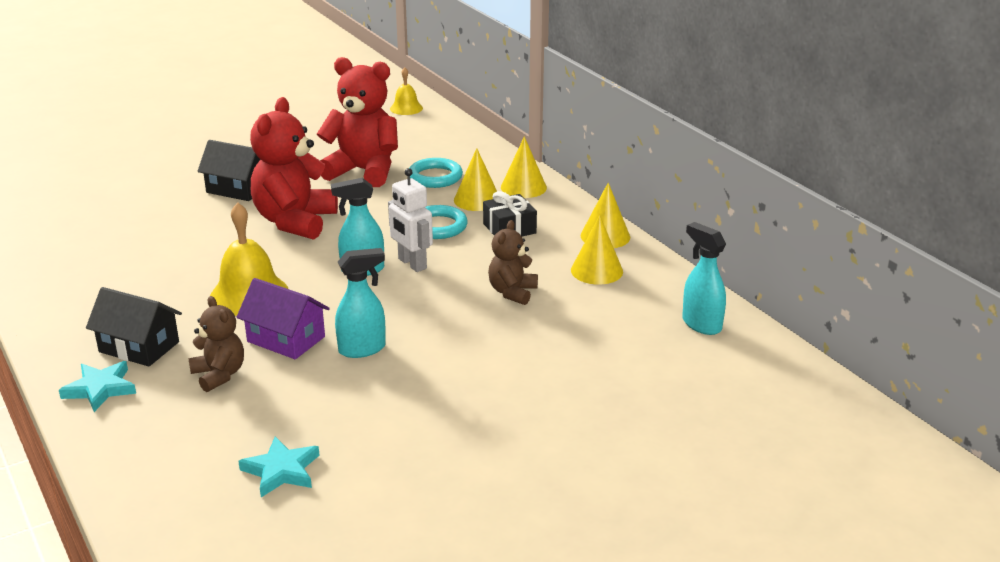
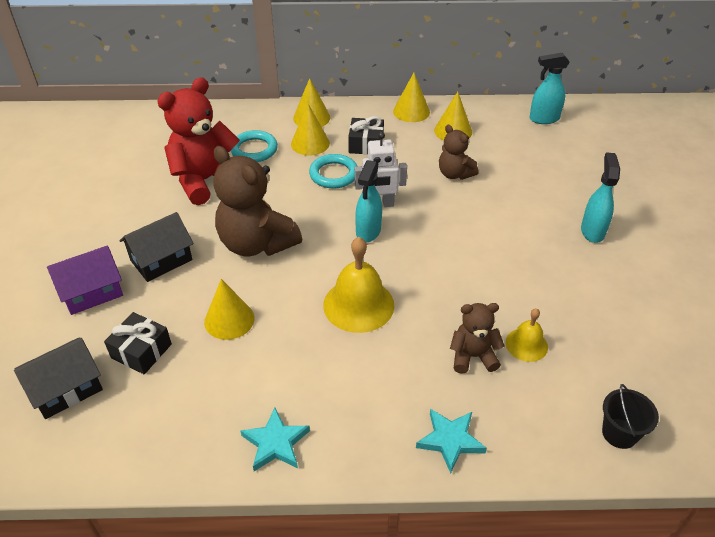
camera: 60 degrees left, 15 degrees up
black house [86,287,182,367] -> black house moved to [14,338,103,419]
purple house [237,278,330,359] -> purple house moved to [47,246,123,315]
turquoise star [238,437,320,497] -> turquoise star moved to [240,408,310,471]
red teddy bear [250,97,338,240] -> brown teddy bear [213,146,302,256]
turquoise spray bottle [335,248,386,358] -> turquoise spray bottle moved to [581,152,620,243]
yellow bell [390,67,423,115] -> yellow bell moved to [506,308,548,362]
none -> black gift [104,312,172,374]
none -> yellow cone [204,279,255,340]
none -> black bucket [602,384,659,449]

